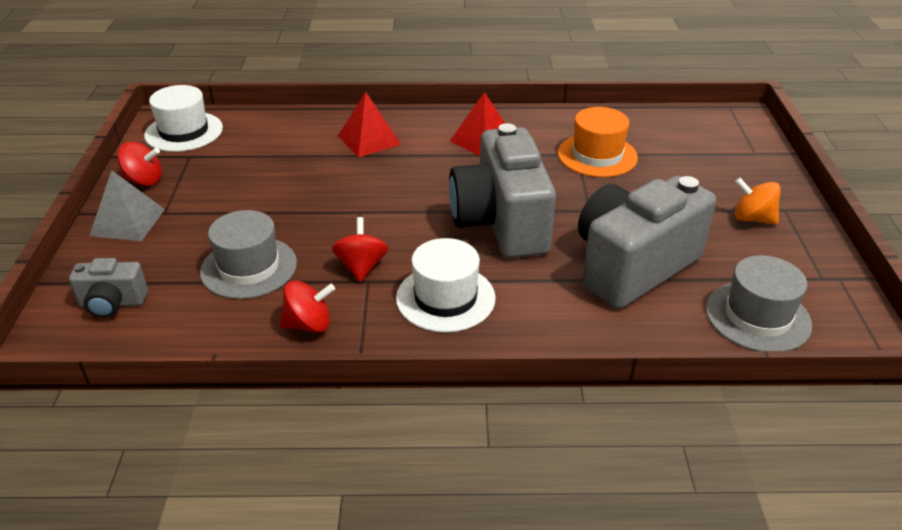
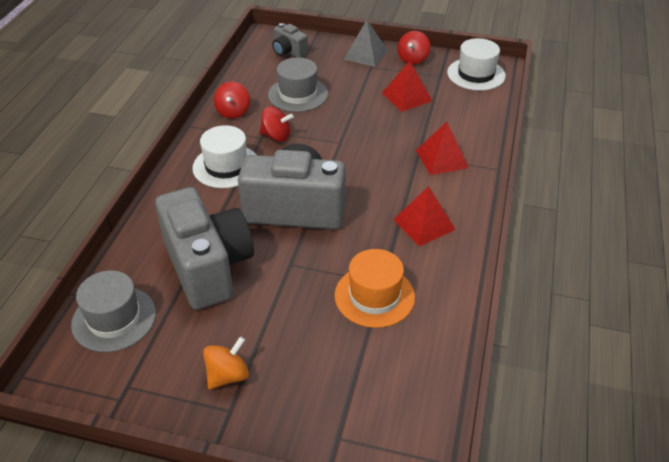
camera: 105 degrees right, 5 degrees up
grey camera [69,258,148,318] -> grey camera turned 60 degrees counterclockwise [272,23,308,58]
none -> red pyramid [382,61,432,112]

